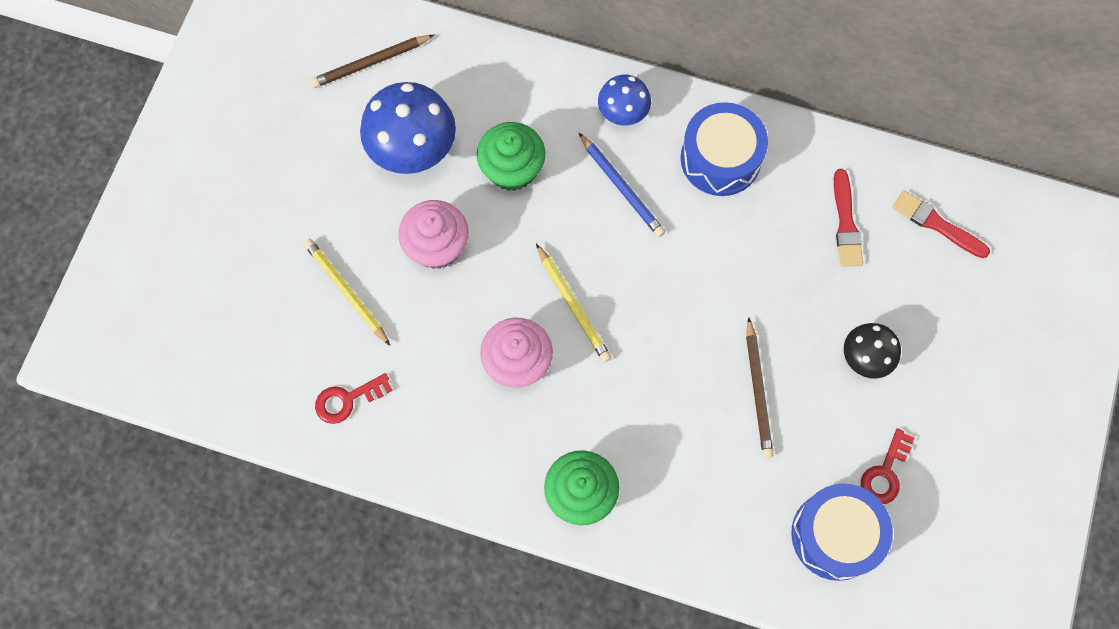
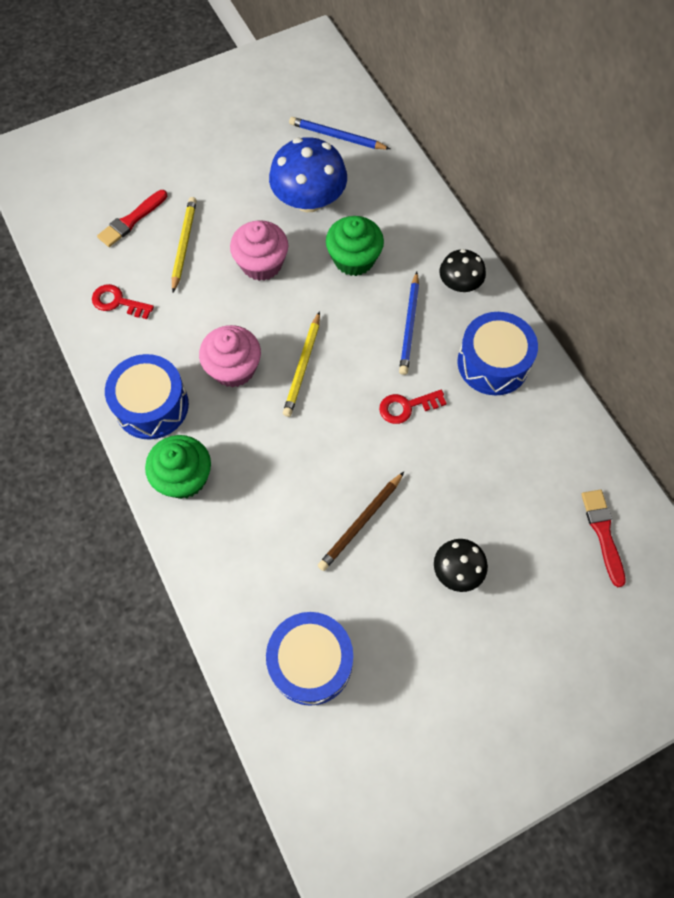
camera: 45 degrees right, 5 degrees down
brown pencil [310,35,434,88] -> blue pencil [289,117,390,149]
blue mushroom [598,75,651,125] -> black mushroom [439,249,486,292]
red brush [834,169,863,267] -> red brush moved to [97,190,167,247]
red key [861,428,914,504] -> red key moved to [379,390,447,424]
none -> blue drum [105,354,189,440]

